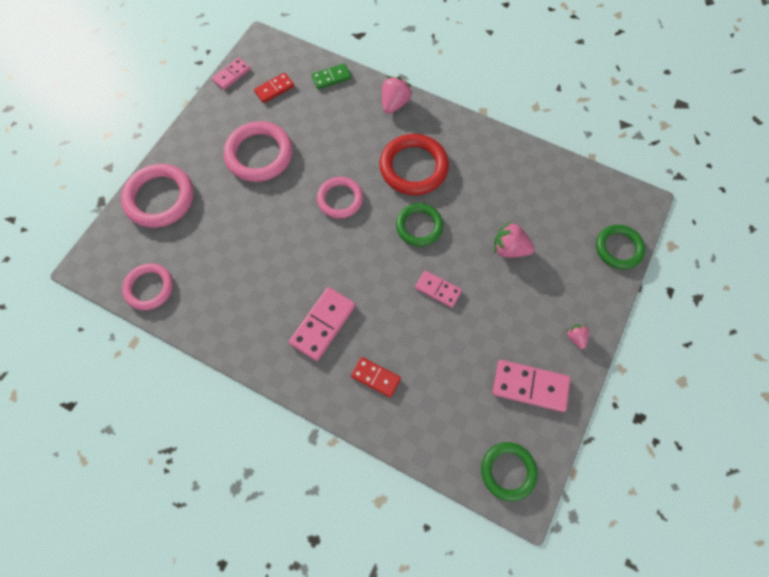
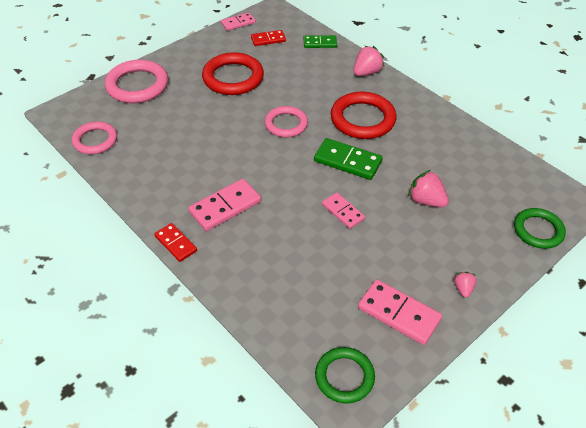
camera: 20 degrees right, 20 degrees down
pink ring [224,121,293,182] -> red ring [202,52,264,95]
red domino [351,357,401,398] -> red domino moved to [154,223,197,262]
green ring [396,203,443,247] -> green domino [314,138,383,180]

